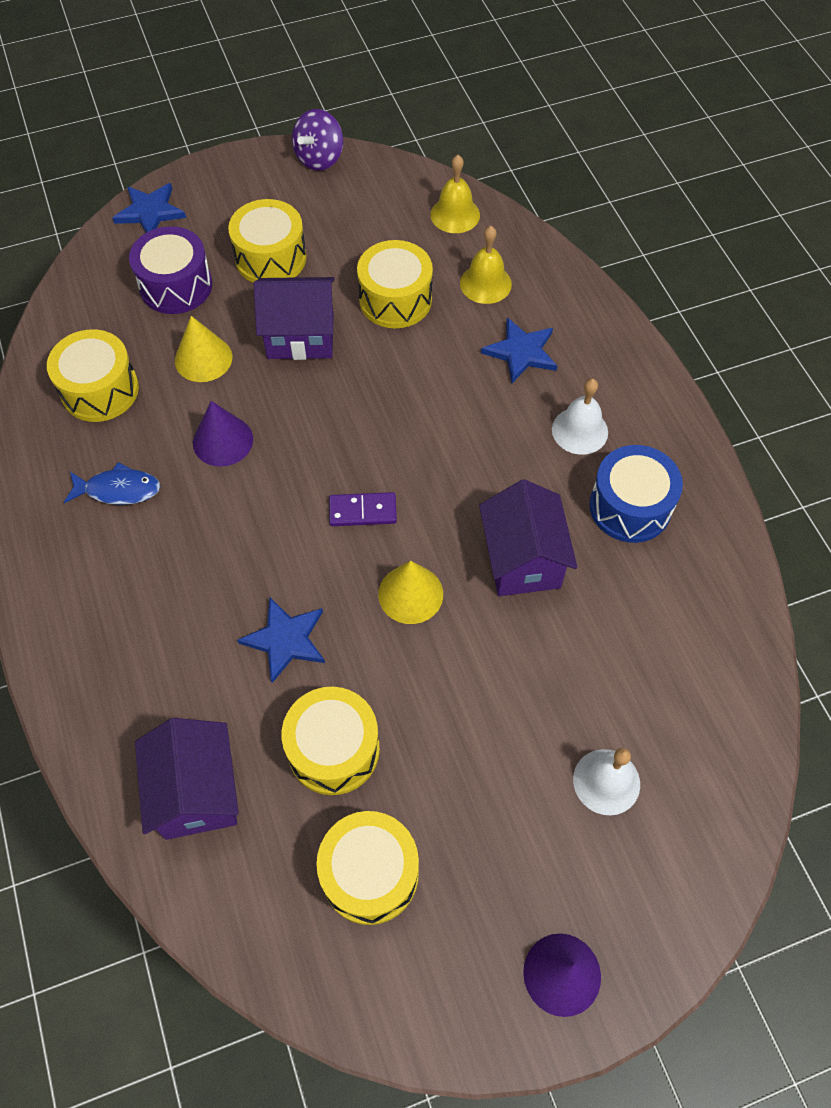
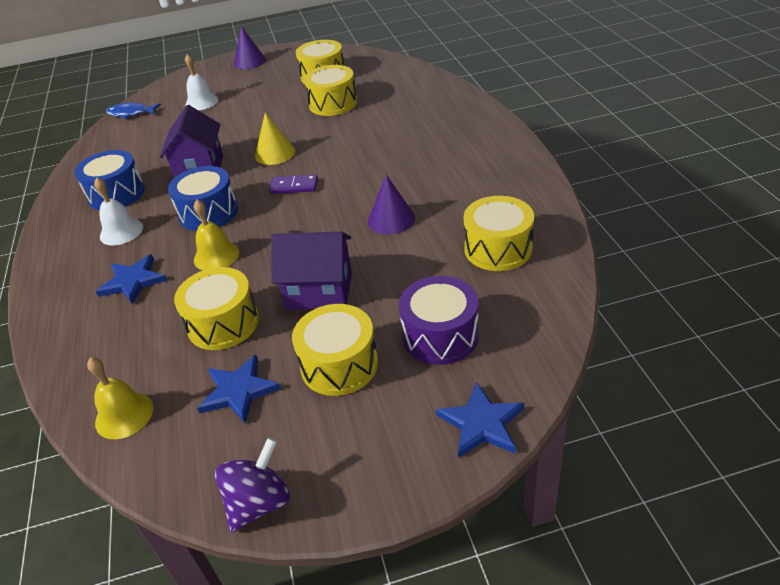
camera: 170 degrees left, 20 degrees down
blue fish [64,462,160,505] -> blue fish moved to [106,102,161,119]
purple house [135,718,239,840] -> none
yellow cone [175,316,232,382] -> none
blue star [237,597,325,683] -> blue star moved to [197,355,281,423]
yellow bell [460,226,512,304] -> yellow bell moved to [194,200,239,270]
none -> blue drum [168,166,238,231]

